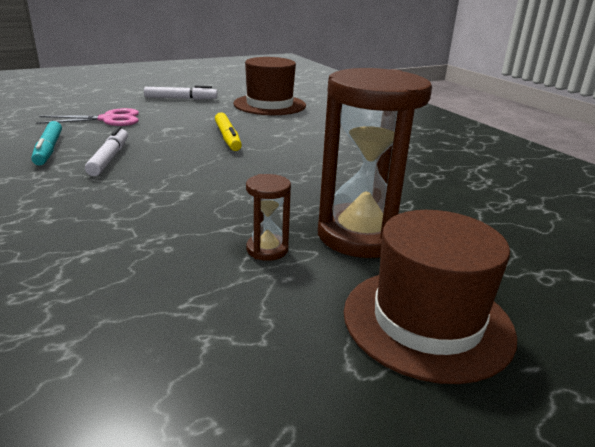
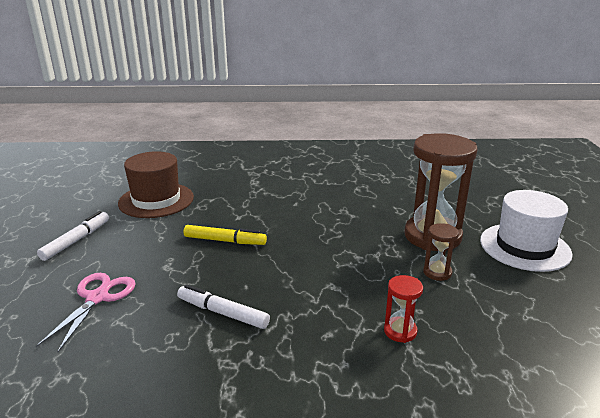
camera: 60 degrees left, 0 degrees up
turquoise marker [31,121,62,165] -> none
brown hat [344,210,517,384] -> white hat [480,190,573,272]
none -> red hourglass [384,275,423,343]

